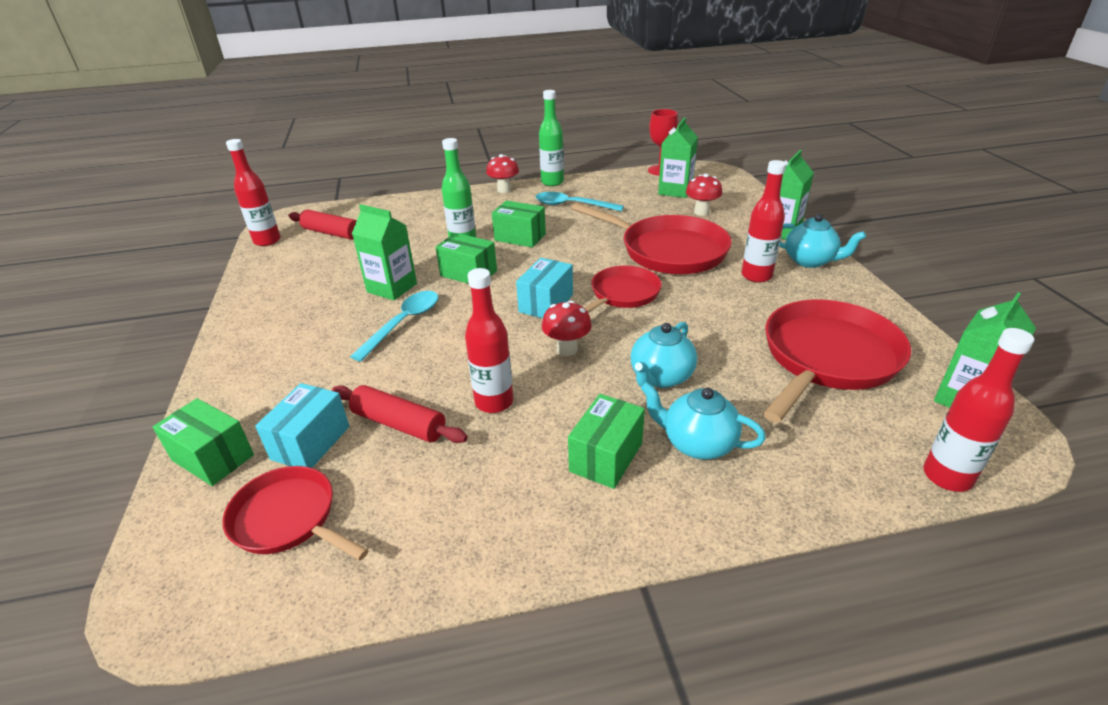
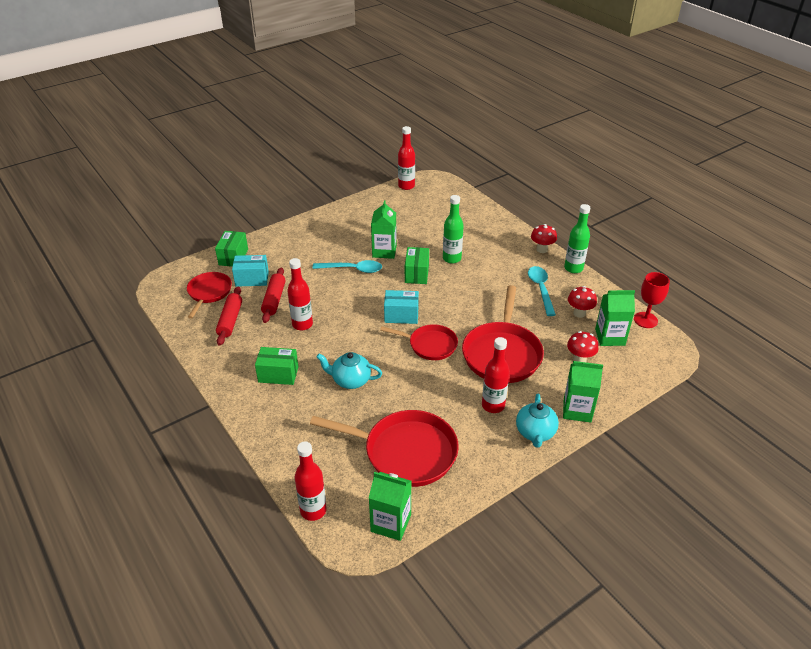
camera: 65 degrees right, 5 degrees up
red rolling pin [288,210,357,240] -> red rolling pin moved to [216,287,242,346]
green box [492,201,546,248] -> none
red mushroom [542,300,592,356] -> red mushroom moved to [568,286,597,318]
turquoise teapot [641,382,766,460] -> none

